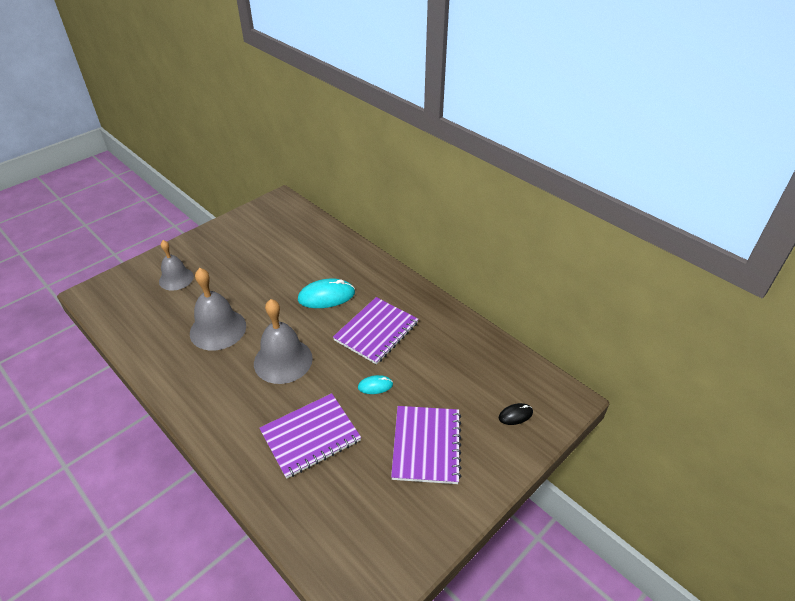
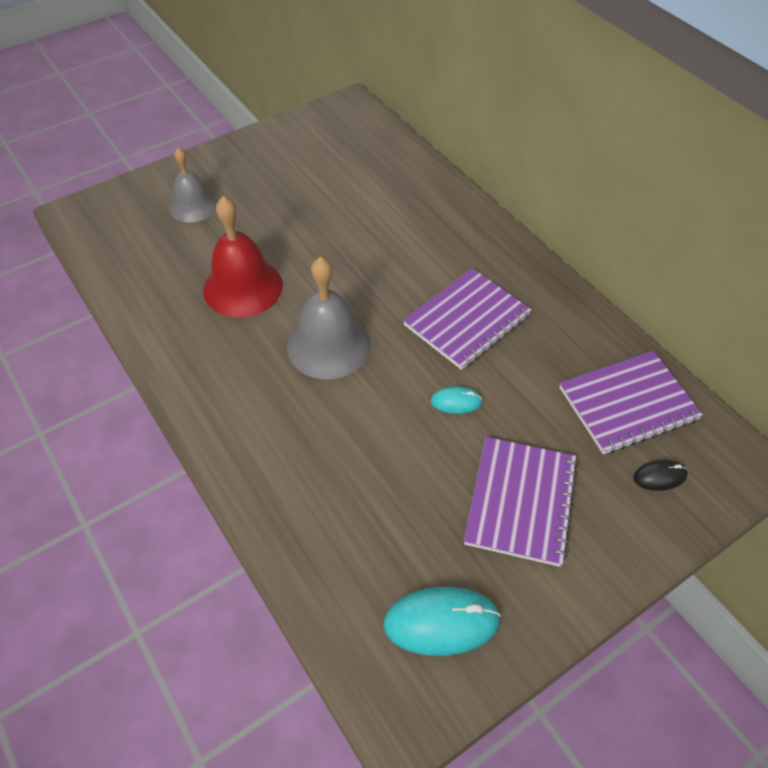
camera: 10 degrees right, 10 degrees up
grey bell [190,268,246,351] -> red bell [203,196,283,318]
purple notebook [259,393,361,479] -> purple notebook moved to [559,351,703,454]
turquoise mouse [298,278,355,308] -> turquoise mouse moved to [383,587,501,656]

